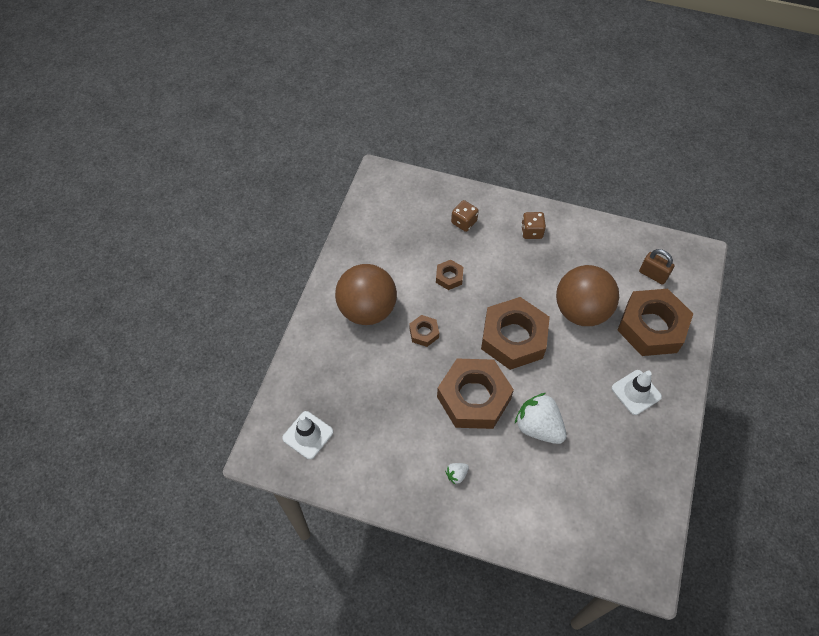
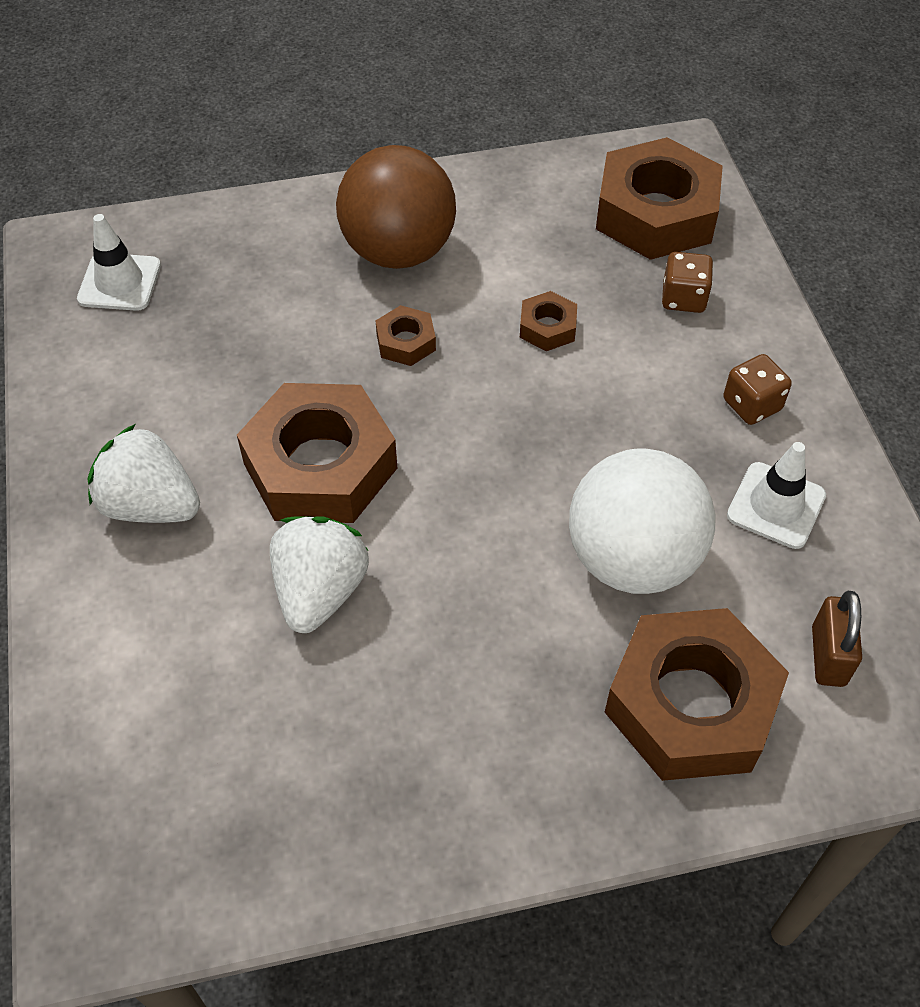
camera: 60 degrees right, 5 degrees down
white strawberry [445,463,469,485] -> white strawberry [87,424,200,523], size x2.24
brown nut [481,297,550,370] -> brown nut moved to [596,137,723,260]
brown ball [556,265,619,326] -> white ball [569,448,715,594]
white traffic cone [612,370,662,415] -> white traffic cone moved to [727,442,826,549]

